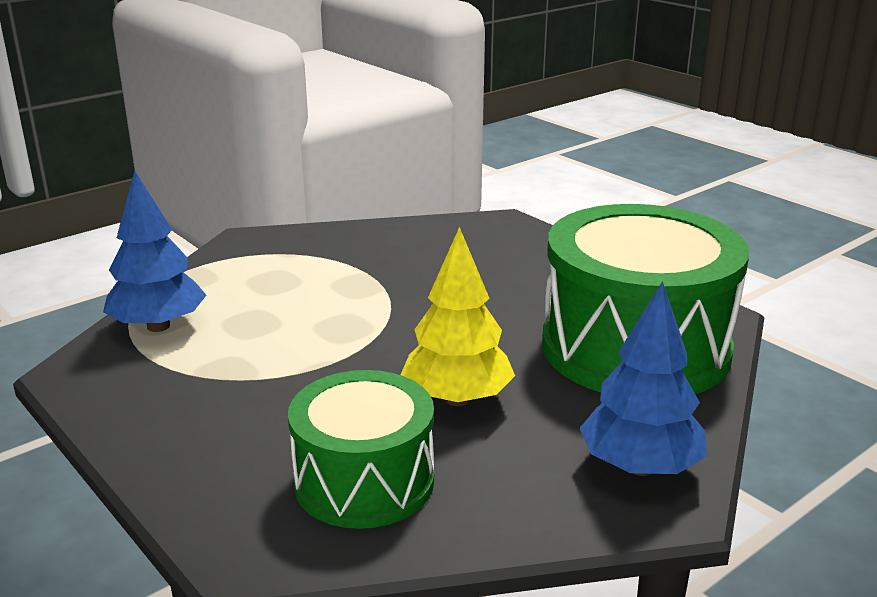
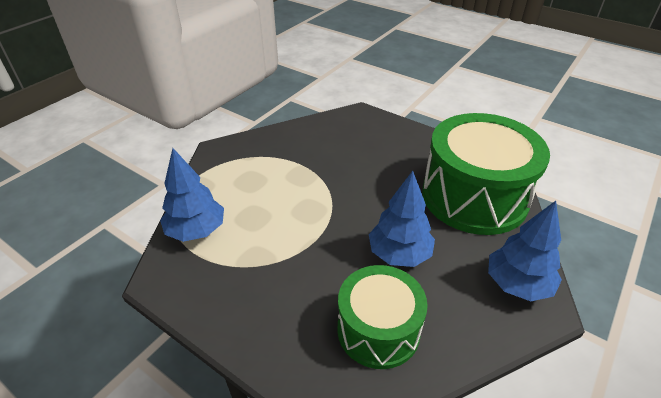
camera: 15 degrees left, 15 degrees up
yellow tree [401,227,515,406] -> blue tree [369,171,435,267]

